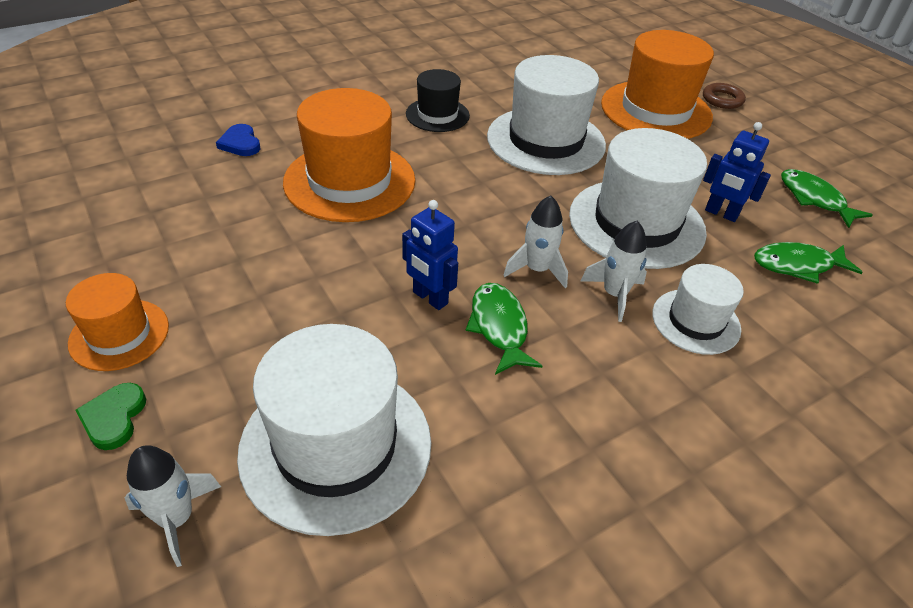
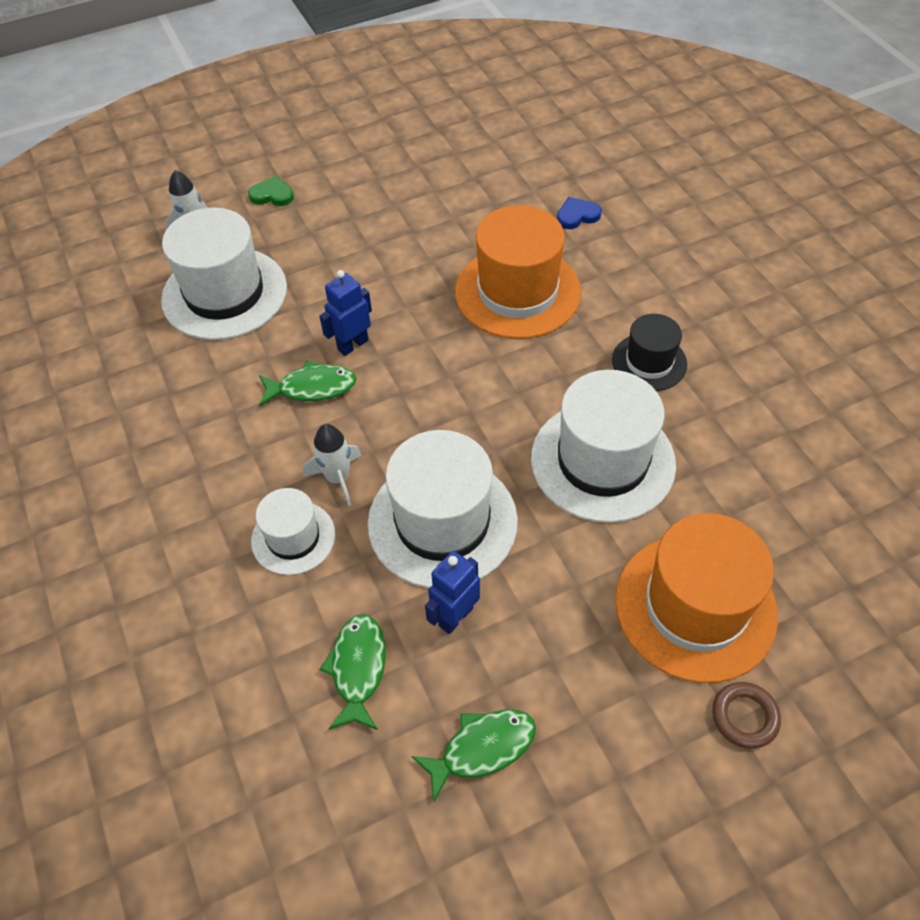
camera: 100 degrees right, 10 degrees up
orange hat [66,273,169,371] -> none
white rocket [503,195,568,288] -> none

